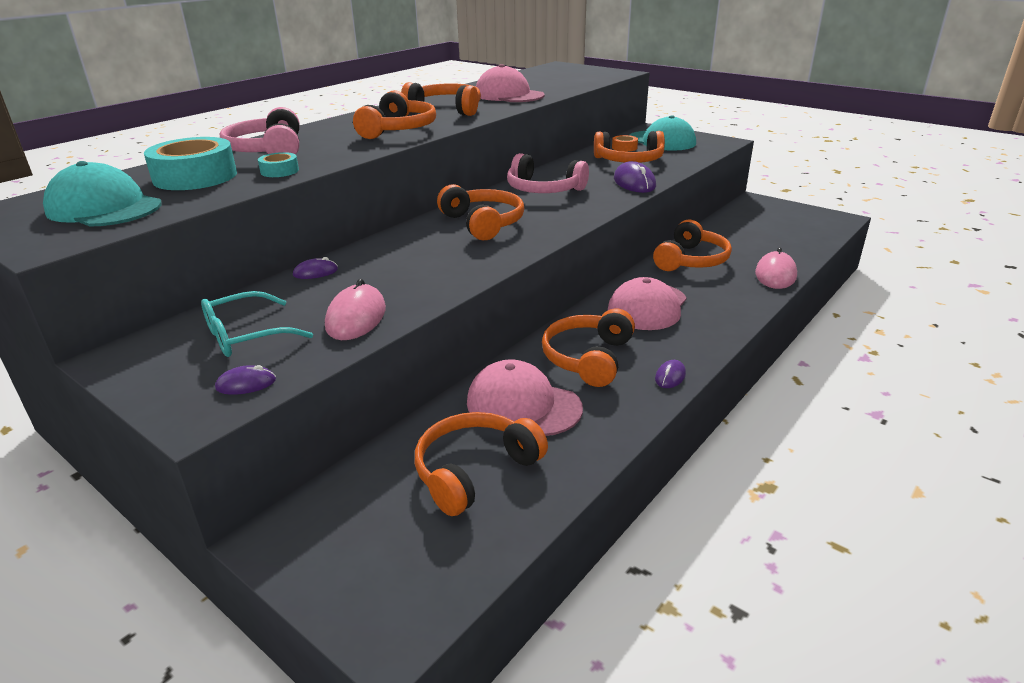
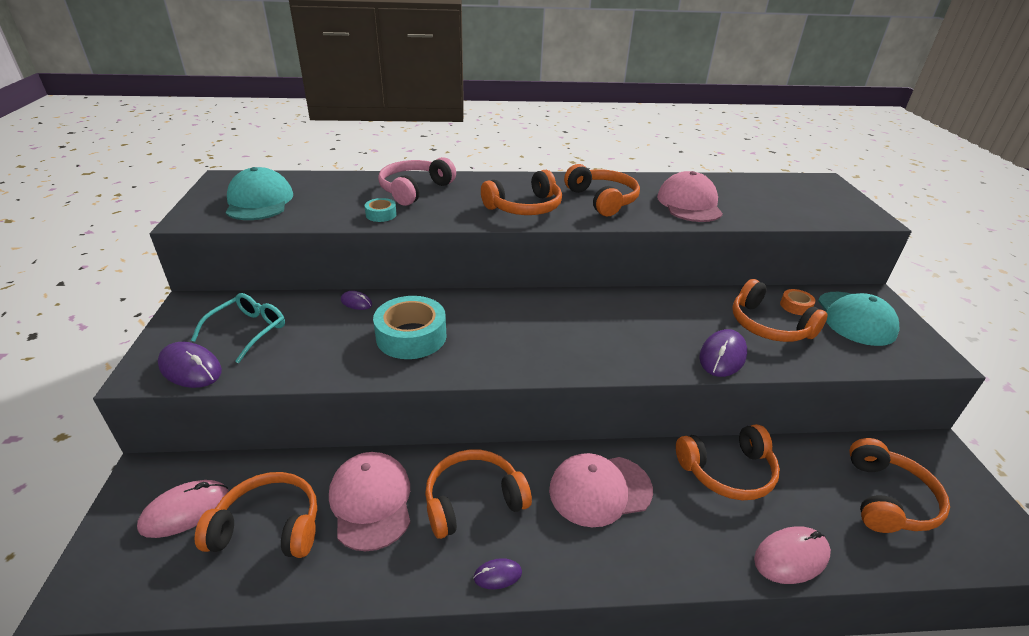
camera: 45 degrees right, 5 degrees up
turquoise tape [144,137,237,190] -> turquoise tape moved to [373,296,447,359]
turquoise glasses [201,291,313,357] -> turquoise glasses turned 105 degrees clockwise [191,293,285,363]
purple mouse [215,365,276,395] -> purple mouse [158,342,222,388], size x1.83
pink mouse [325,279,386,340] -> pink mouse moved to [137,480,229,538]
orange headphones [437,184,524,240] -> orange headphones moved to [849,438,950,533]
pink headphones [507,153,589,193] -> none

